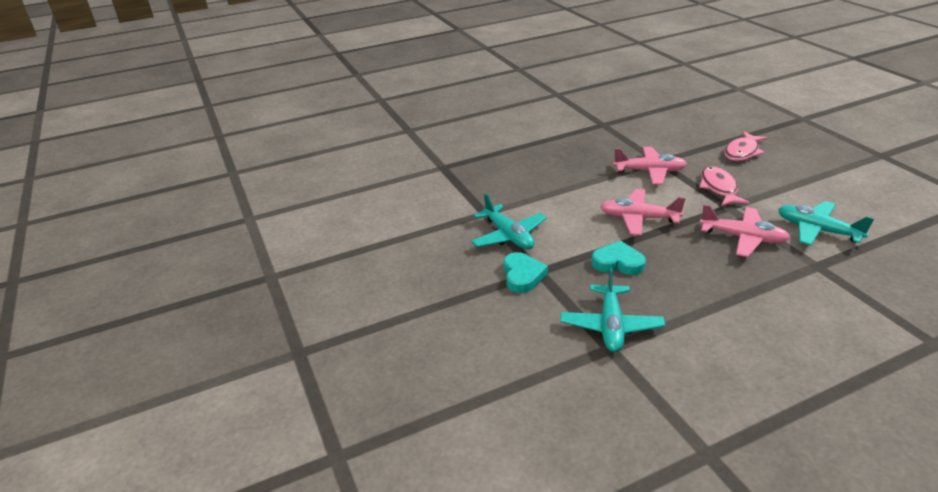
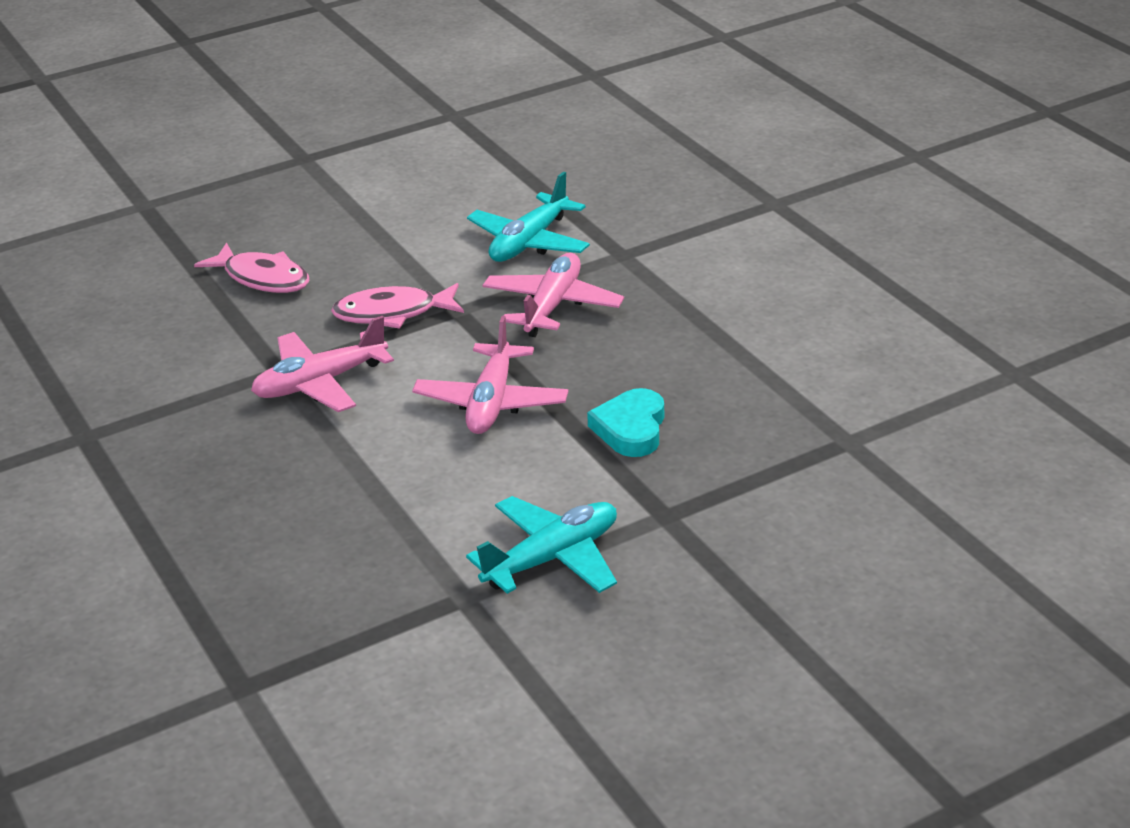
camera: 95 degrees left, 0 degrees up
turquoise heart [504,252,548,293] -> none
turquoise plane [560,267,665,352] -> none
pink plane [613,147,687,185] -> pink plane turned 120 degrees counterclockwise [251,316,394,412]

